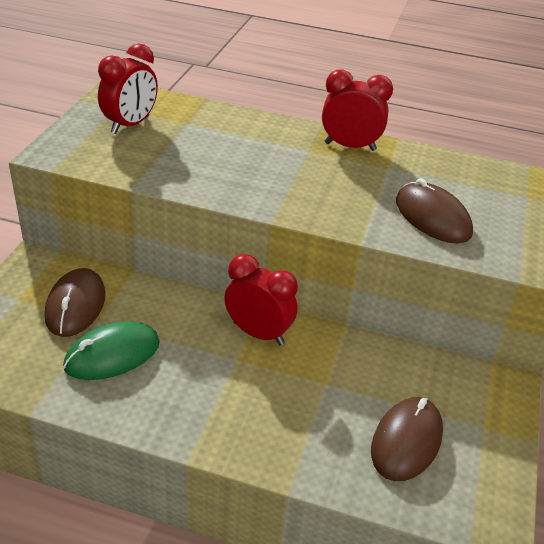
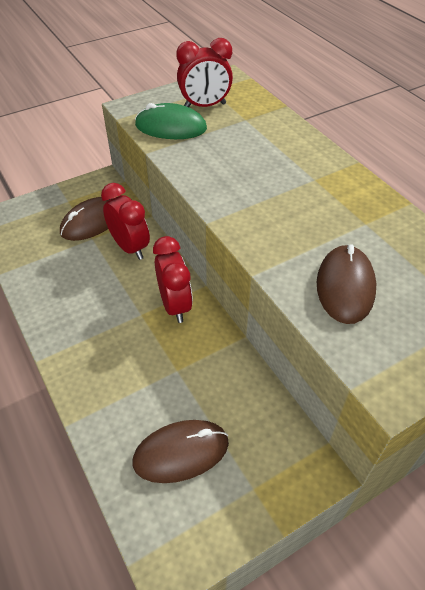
camera: 45 degrees right, 10 degrees up
green mouse [63,321,160,380] -> green mouse moved to [135,103,207,139]
red clock [322,69,393,151] -> red clock moved to [101,183,150,260]

